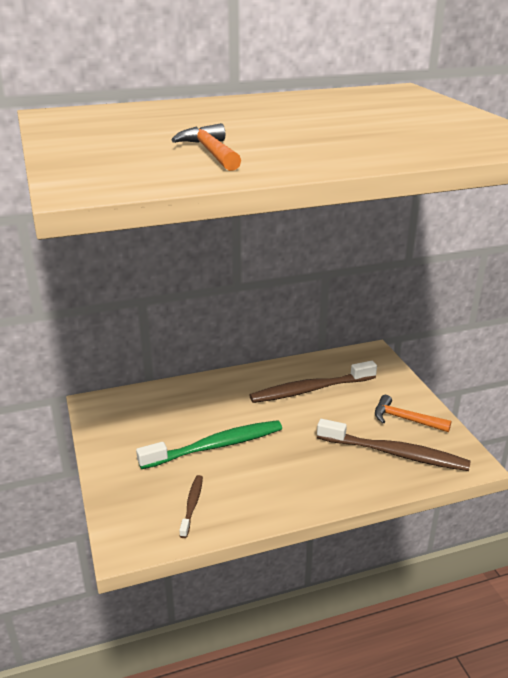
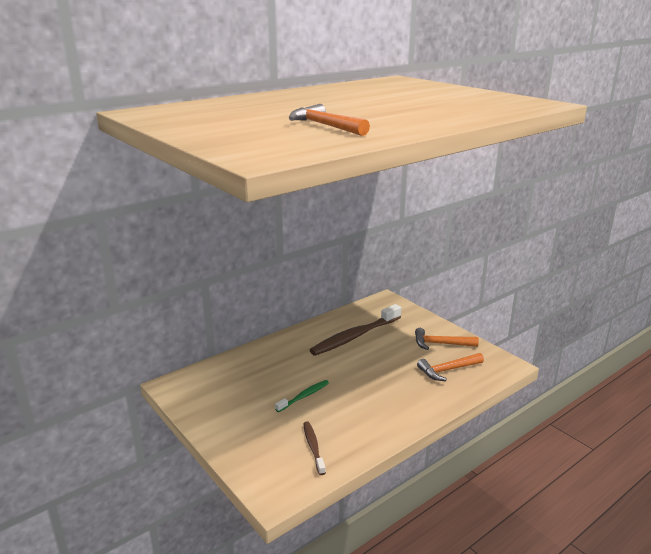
camera: 20 degrees left, 5 degrees down
green toothbrush [136,420,282,469] -> green toothbrush [275,380,329,412], size x0.50
brown toothbrush [317,419,471,471] -> orange hammer [417,353,484,381]

